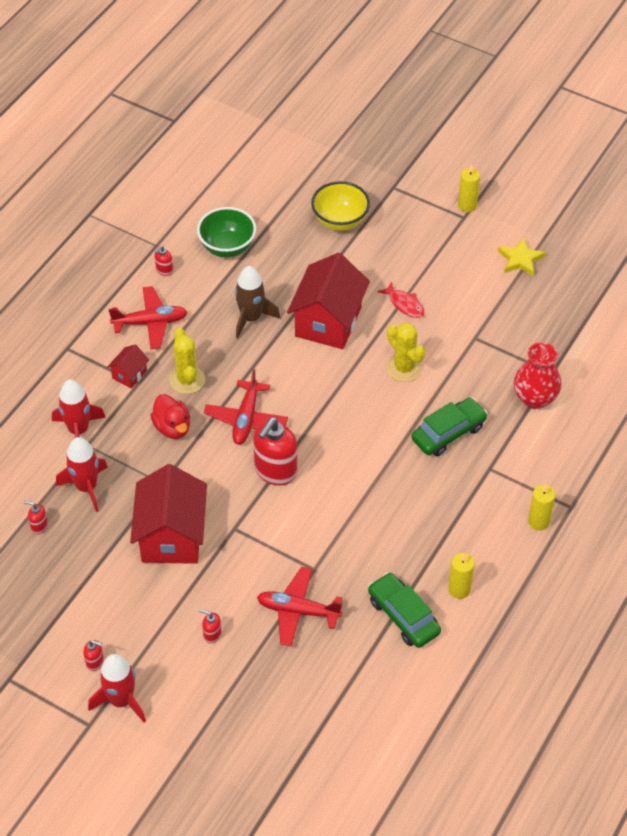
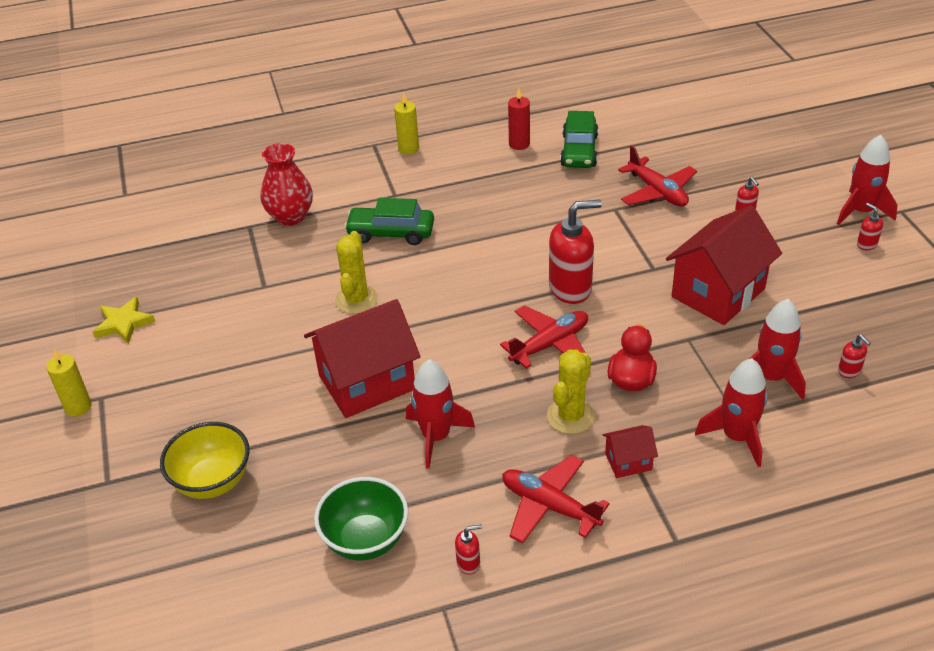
camera: 135 degrees left, 10 degrees down
brown rocket [235,266,280,339] -> red rocket [406,359,475,469]
red fish [377,281,424,318] -> none
yellow candle [448,553,474,599] -> red candle [508,88,530,150]

